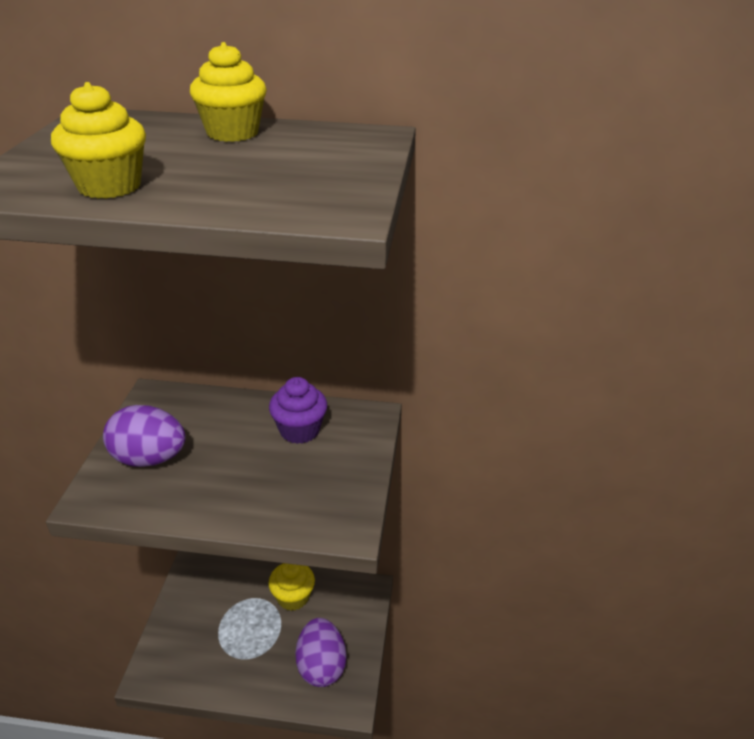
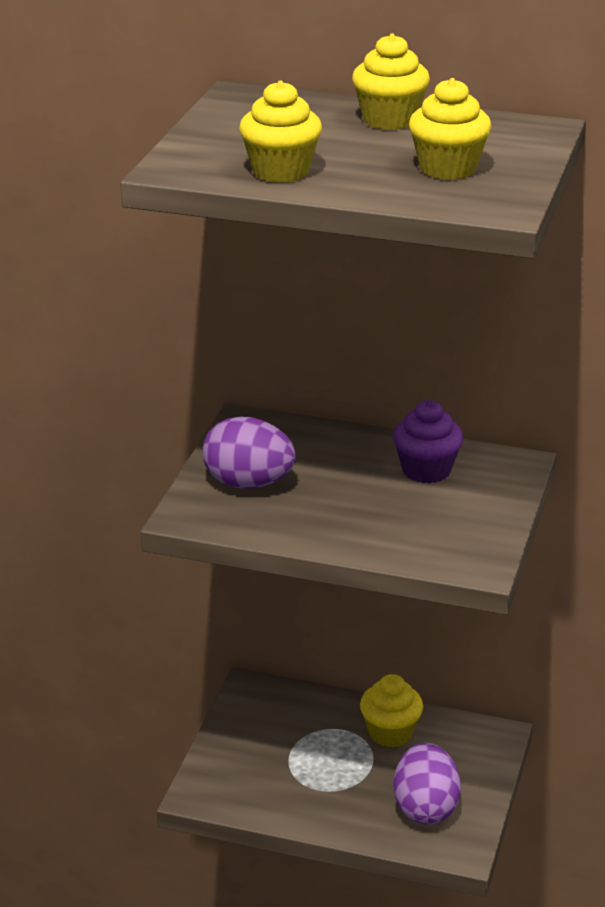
camera: 10 degrees right, 5 degrees down
none -> yellow cupcake [409,78,492,180]

